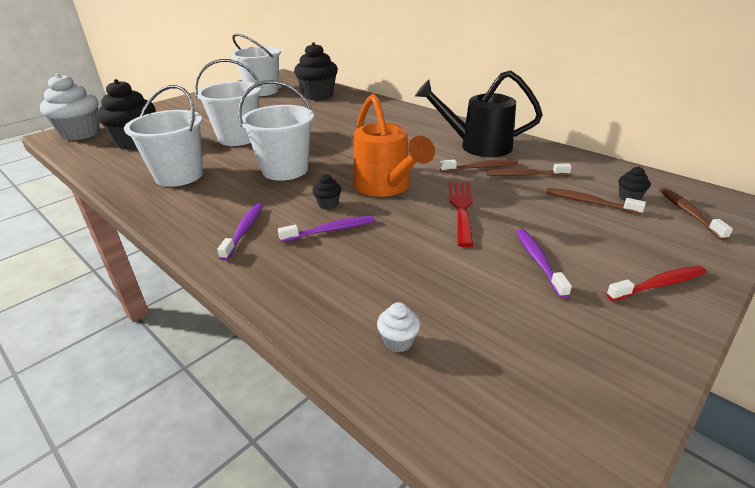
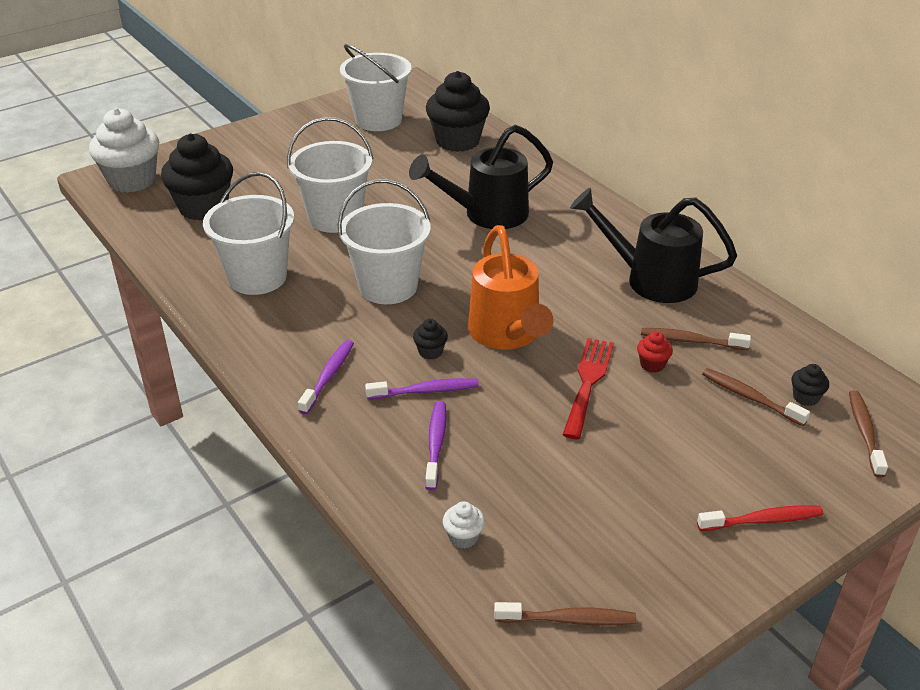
camera: 10 degrees right, 5 degrees up
brown toothbrush [440,159,518,172] -> brown toothbrush moved to [494,602,636,625]
purple toothbrush [516,229,572,298] -> purple toothbrush moved to [425,401,446,490]
none -> black watering can [409,125,553,229]
none -> red cupcake [637,332,673,373]

